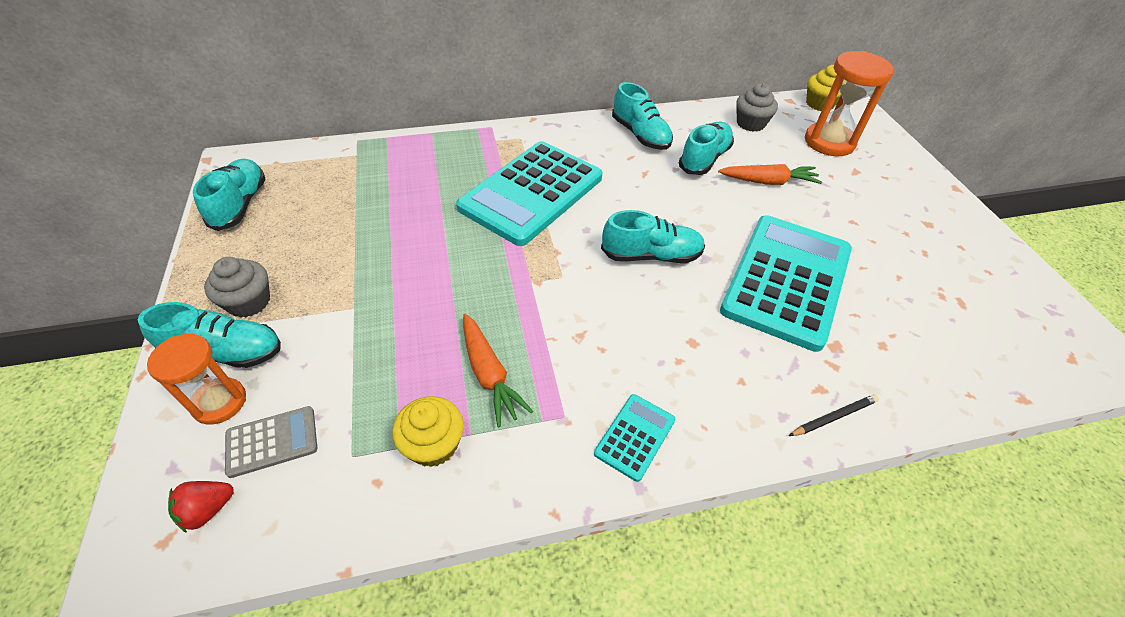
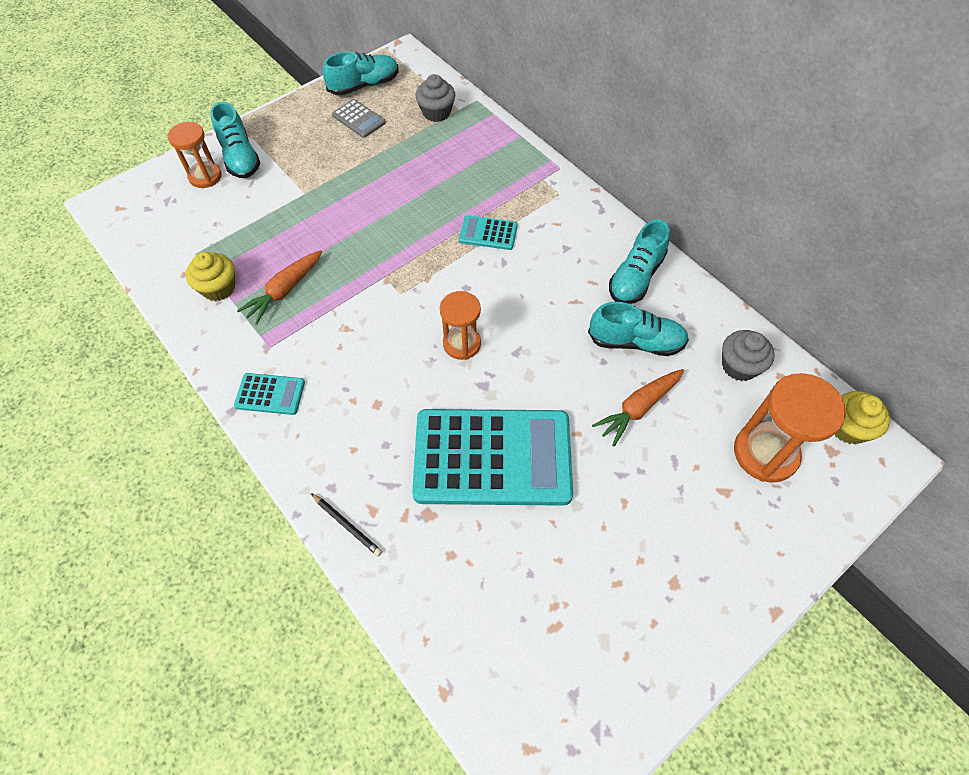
camera: 65 degrees right, 10 degrees up
red strawberry [168,481,234,533] -> none
grey cupcake [204,257,270,318] -> grey cupcake moved to [416,74,455,122]
grey calculator [225,406,317,478] -> grey calculator moved to [332,99,386,138]
turquoise calculator [456,141,602,246] -> turquoise calculator [459,215,518,250], size x0.43
turquoise shoe [601,210,705,263] -> orange hourglass [440,291,481,360]
orange carrot [718,164,822,185] -> orange carrot turned 75 degrees clockwise [592,369,684,447]

